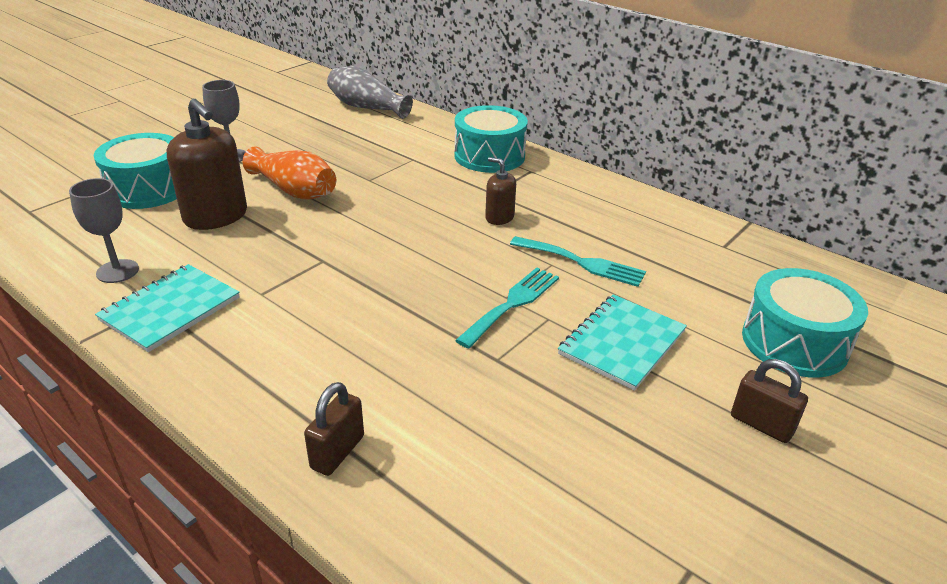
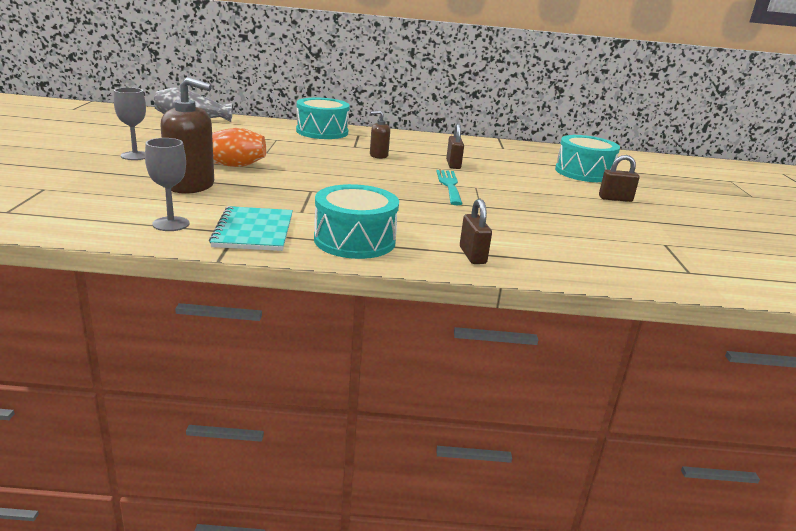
camera: 40 degrees left, 10 degrees down
turquoise drum [94,133,177,209] -> turquoise drum moved to [314,184,399,259]
turquoise fork [510,236,646,287] -> brown padlock [446,123,464,169]
turquoise notebook [558,294,687,391] -> none

